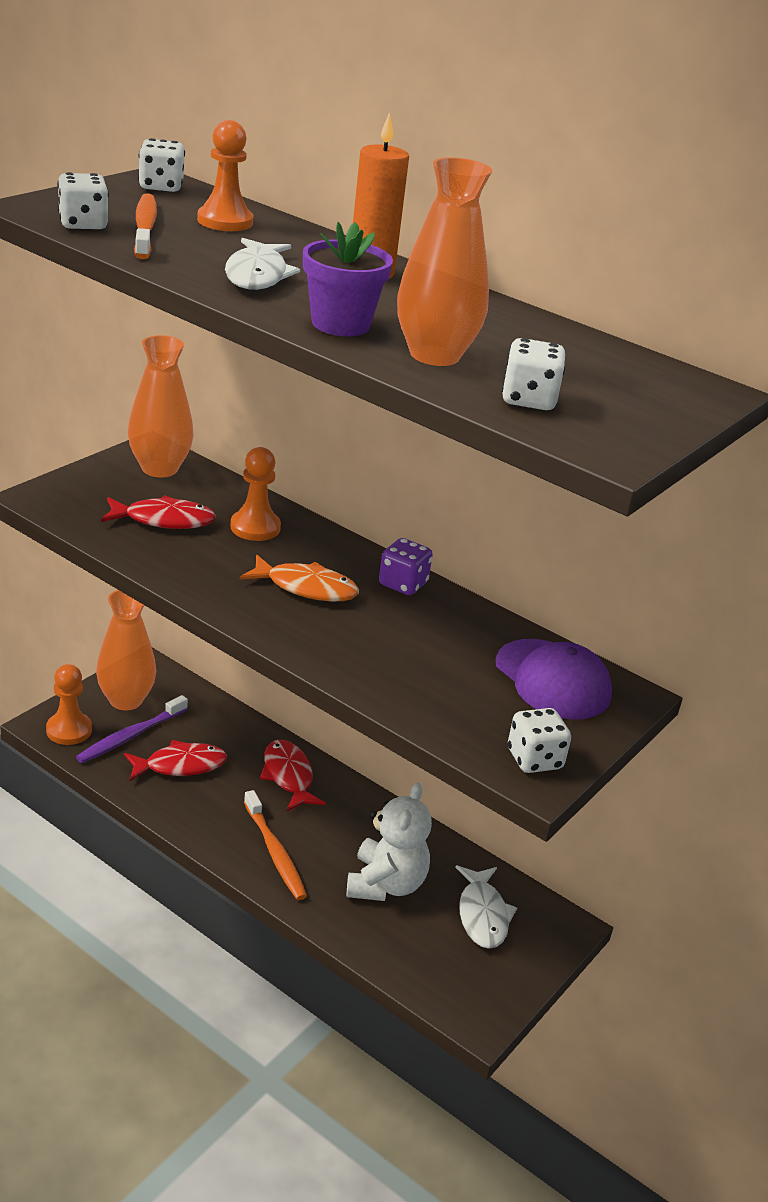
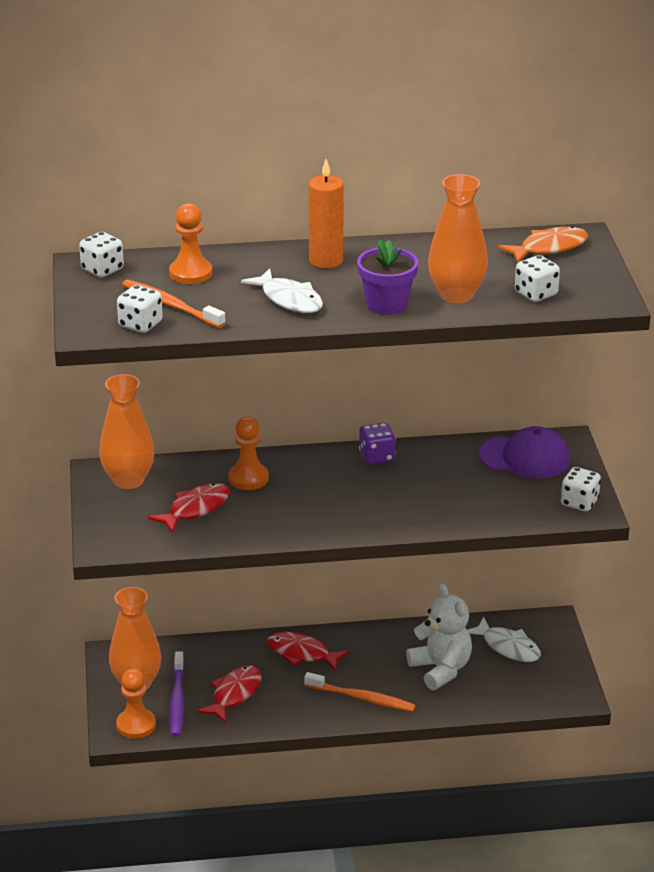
camera: 40 degrees left, 0 degrees up
orange fish [239,555,359,601] -> orange fish moved to [498,226,588,263]

